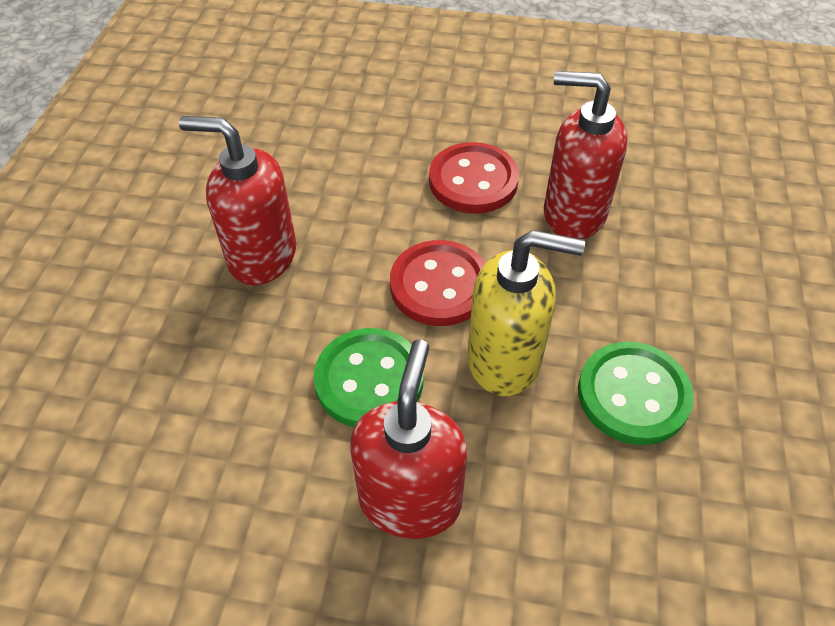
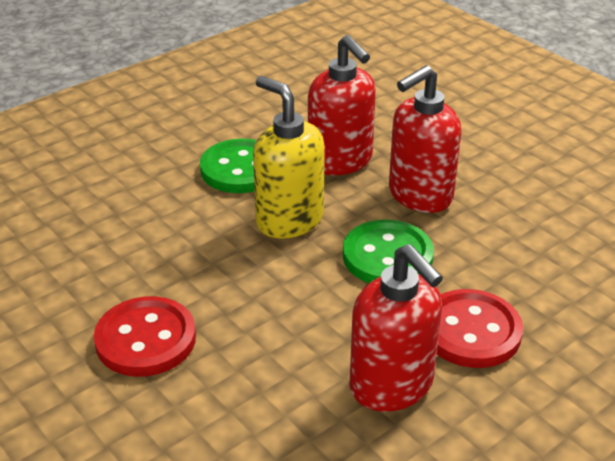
camera: 140 degrees left, 15 degrees down
red button [390,240,485,326] -> red button moved to [437,289,523,368]
red soap dispenser [544,71,627,239] -> red soap dispenser moved to [308,35,376,175]

